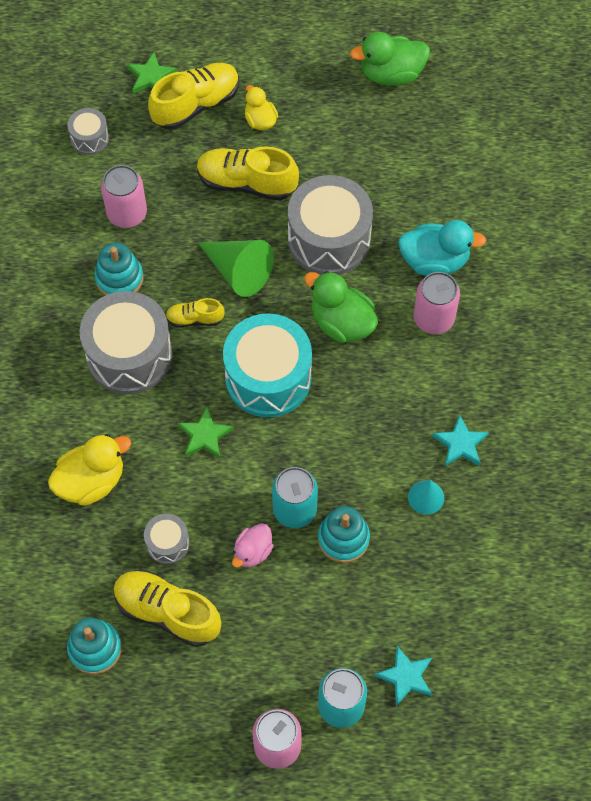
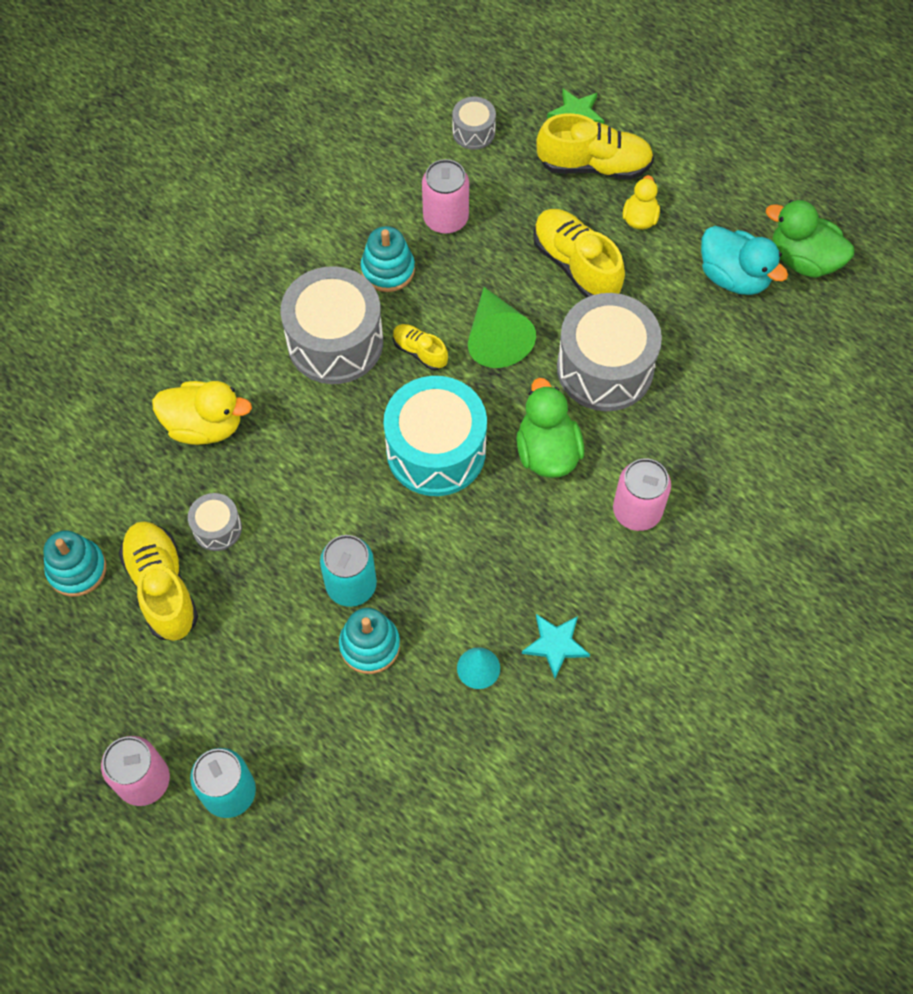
camera: 40 degrees right, 0 degrees up
green star [177,407,234,459] -> none
pink duck [232,523,274,567] -> none
turquoise star [374,646,432,706] -> none
turquoise duck [398,220,486,276] -> turquoise duck moved to [701,226,788,295]

